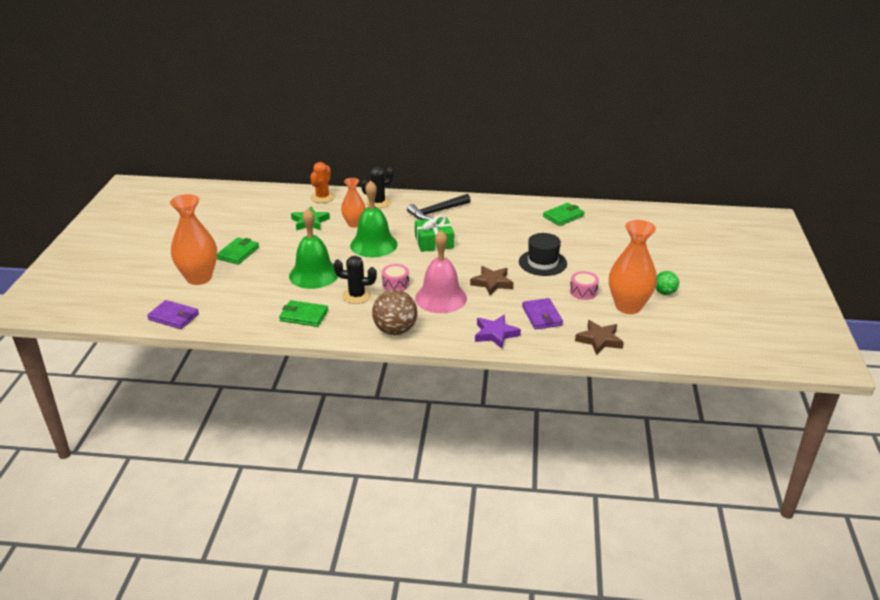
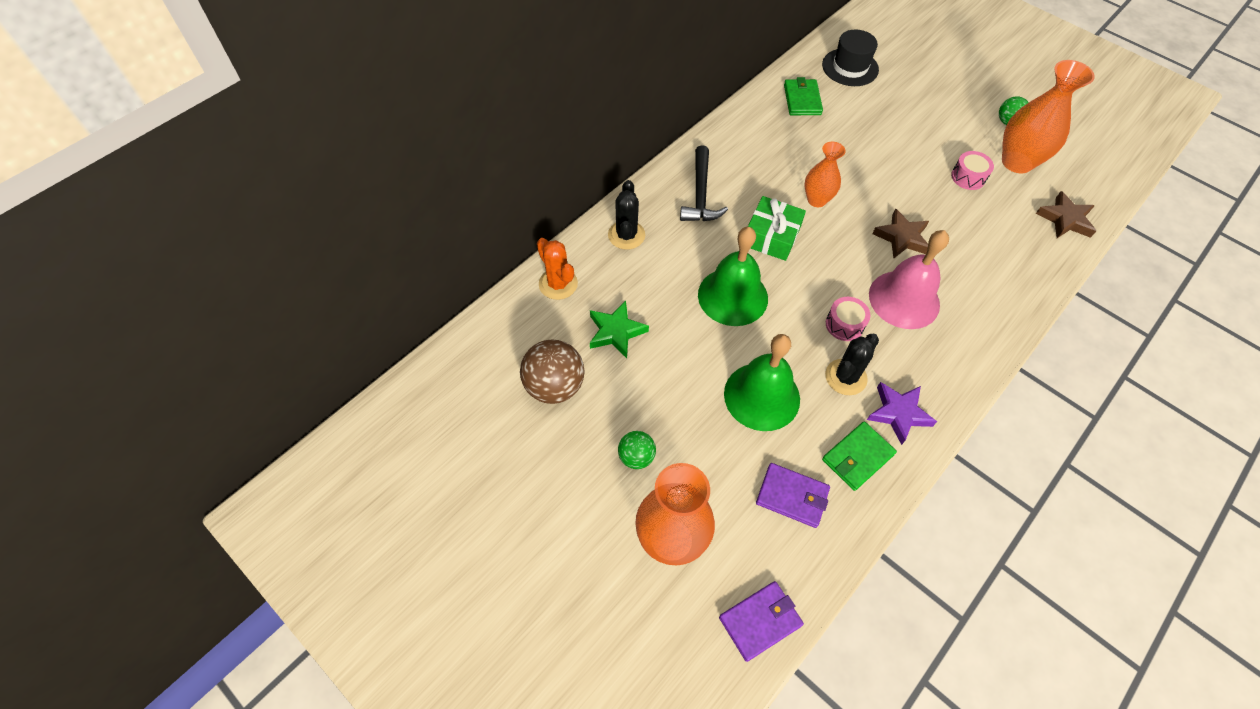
camera: 55 degrees left, 25 degrees up
green wallet [217,238,259,265] -> green ball [618,431,656,469]
orange vase [341,178,366,227] -> orange vase moved to [805,142,846,207]
brown ball [372,290,418,335] -> brown ball moved to [520,339,585,404]
purple star [475,315,521,349] -> purple star moved to [867,382,937,445]
black hat [519,233,567,276] -> black hat moved to [822,30,879,86]
purple wallet [522,298,563,330] -> purple wallet moved to [756,463,830,528]

